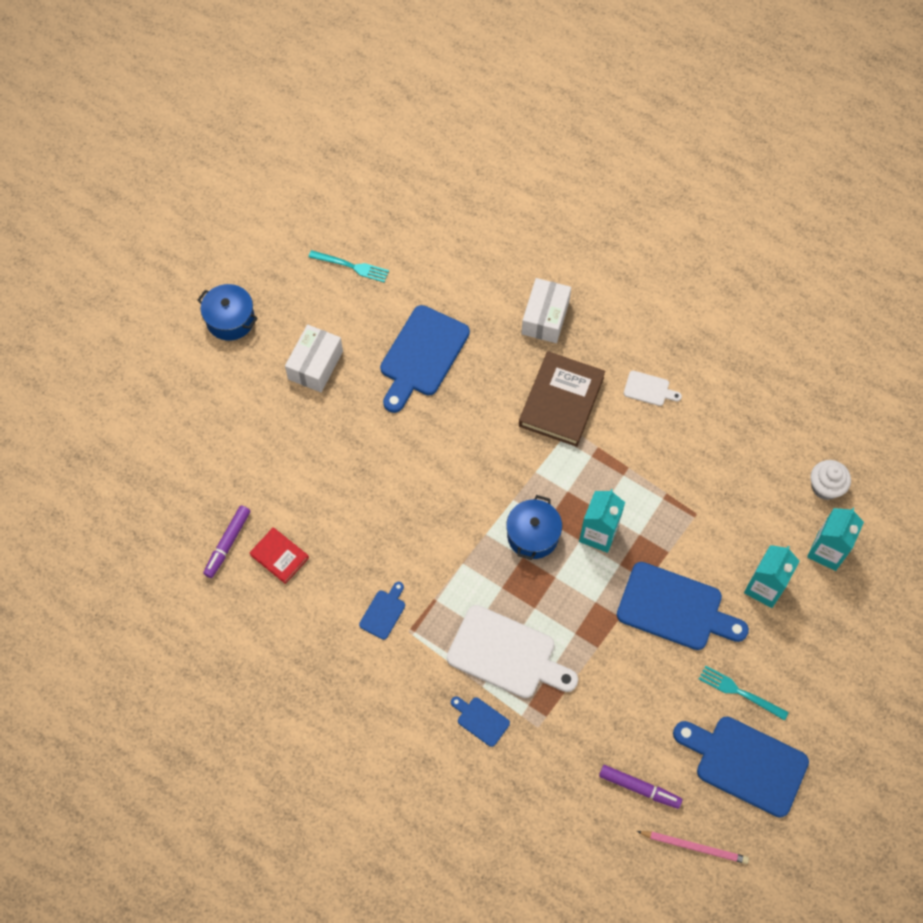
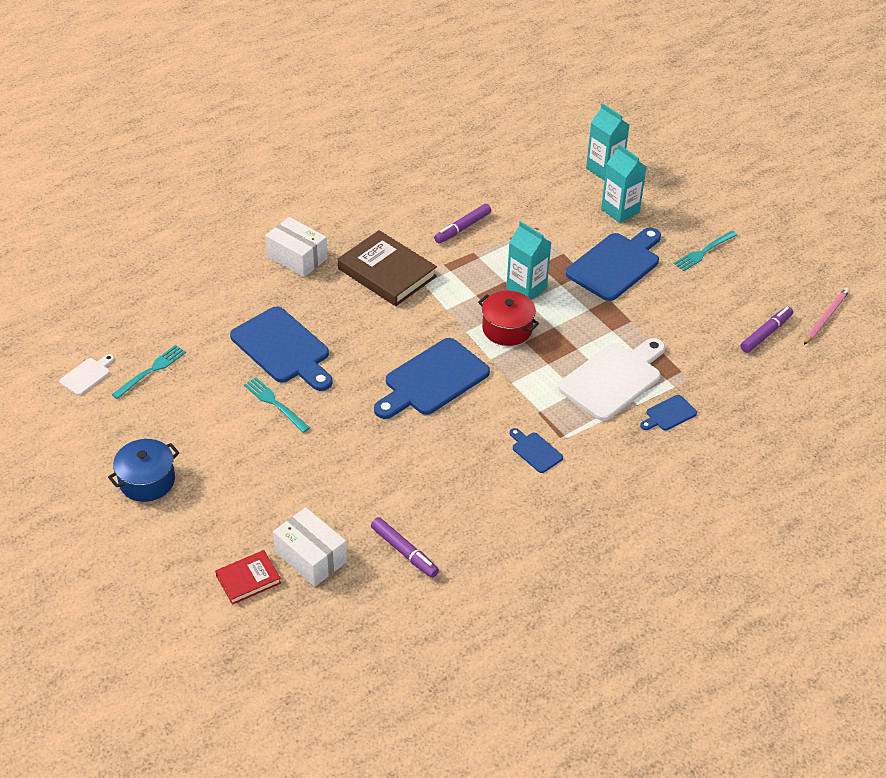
camera: 70 degrees left, 20 degrees down
red book [249,527,309,584] -> red book moved to [215,550,281,605]
white box [285,324,343,392] -> white box moved to [273,507,347,587]
blue pot [506,495,562,560] -> red pot [478,291,539,346]
white cutting board [624,371,682,406] -> white cutting board moved to [59,354,114,396]
blue cutting board [673,717,809,818] -> blue cutting board moved to [374,338,490,419]
white cupcake [811,460,851,500] -> none
none -> turquoise fork [244,377,310,433]
none -> purple marker [434,204,491,243]

